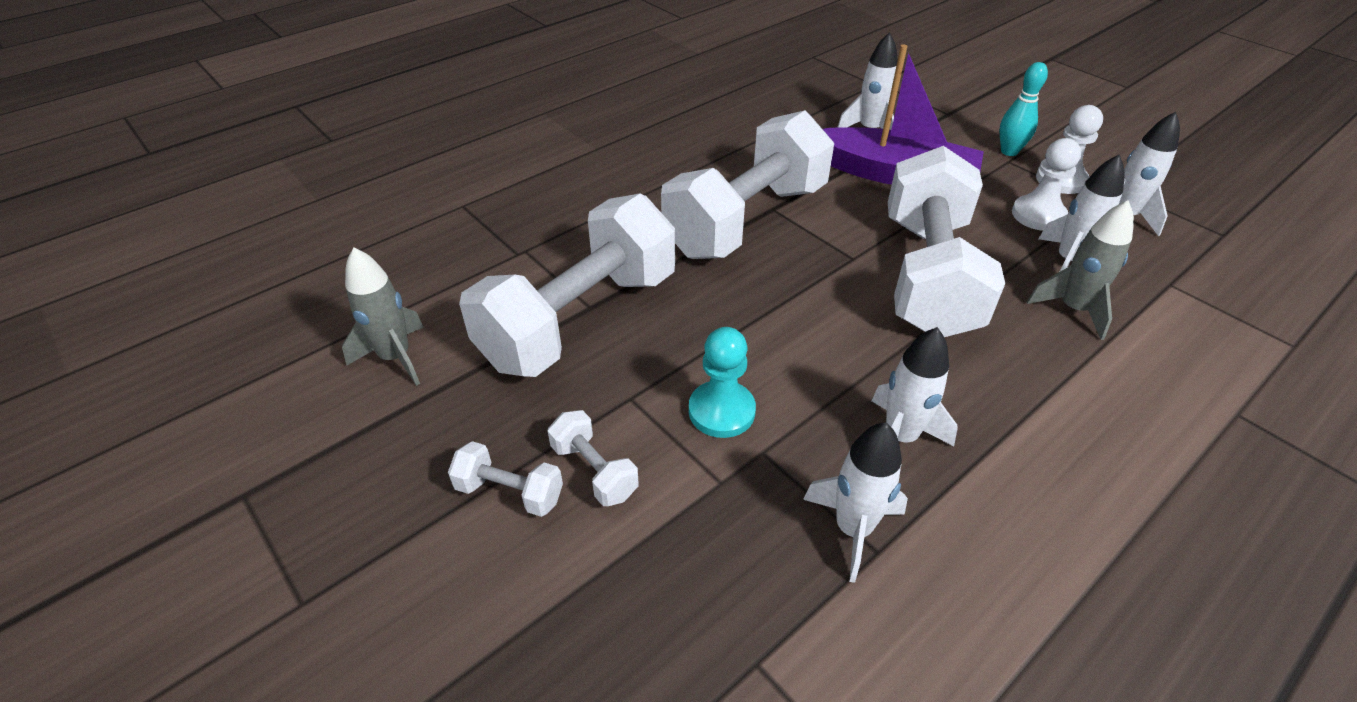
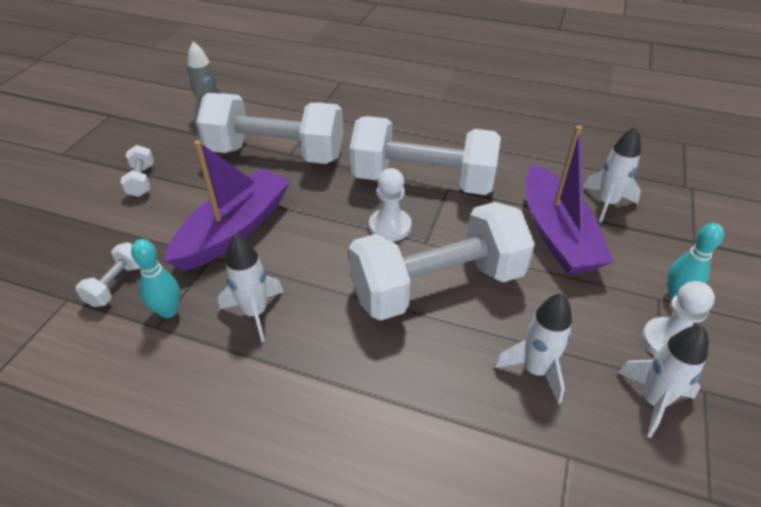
camera: 60 degrees right, 0 degrees up
white dumbbell [548,410,639,506] -> white dumbbell moved to [76,242,140,307]
turquoise pawn [689,327,756,438] -> purple boat [165,140,290,271]
white rocket [803,422,908,583] -> turquoise bowling pin [131,239,180,318]
white pawn [1012,138,1081,231] -> white pawn moved to [369,168,412,241]
grey rocket [1027,200,1134,340] -> none

